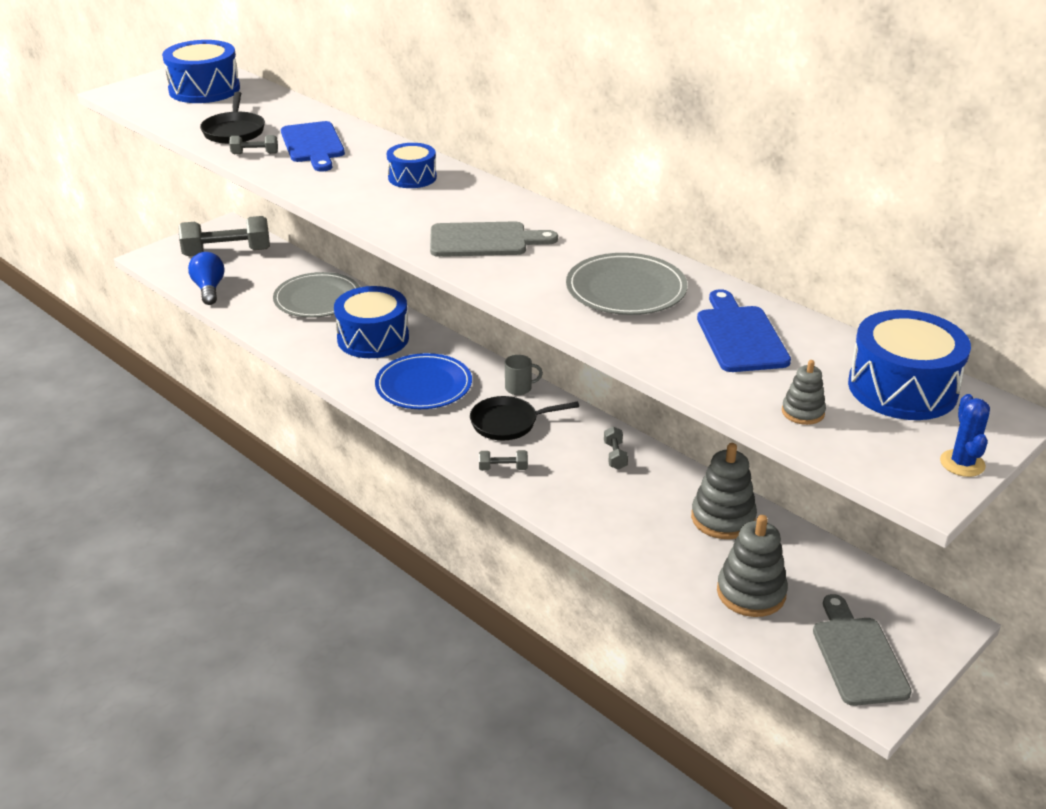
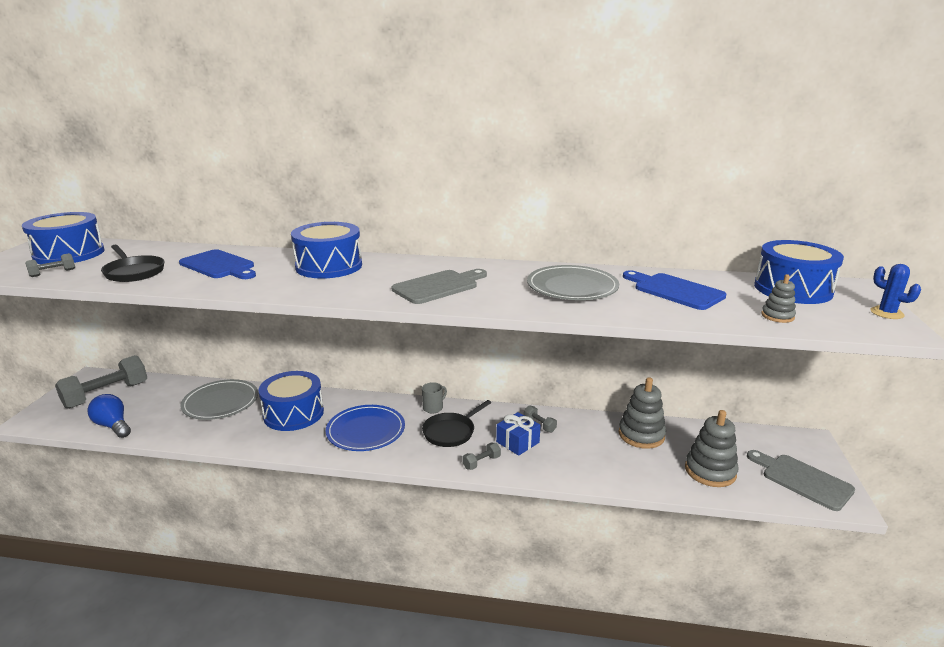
camera: 35 degrees left, 10 degrees down
grey dumbbell [229,135,278,154] -> grey dumbbell moved to [25,253,75,277]
blue drum [387,143,437,188] -> blue drum [291,222,362,278], size x1.67
none -> blue gift [496,412,541,456]

